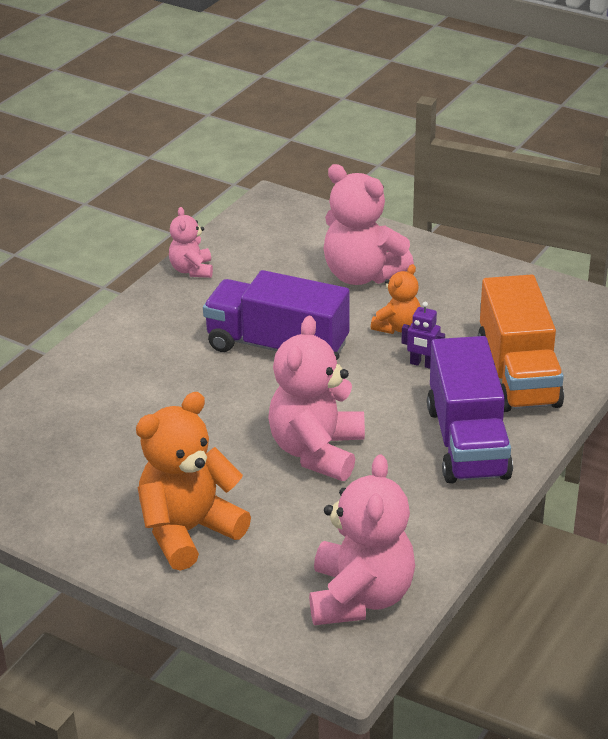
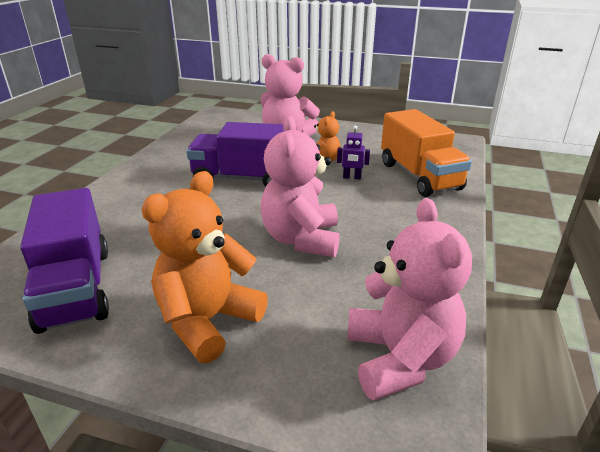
camera: 15 degrees left, 5 degrees down
pink teddy bear [169,207,213,278] -> none
purple truck [427,336,513,484] -> purple truck moved to [20,188,109,334]

